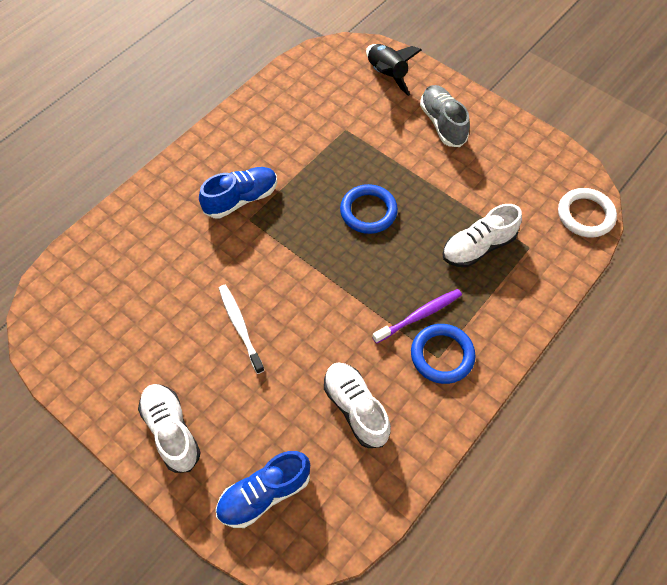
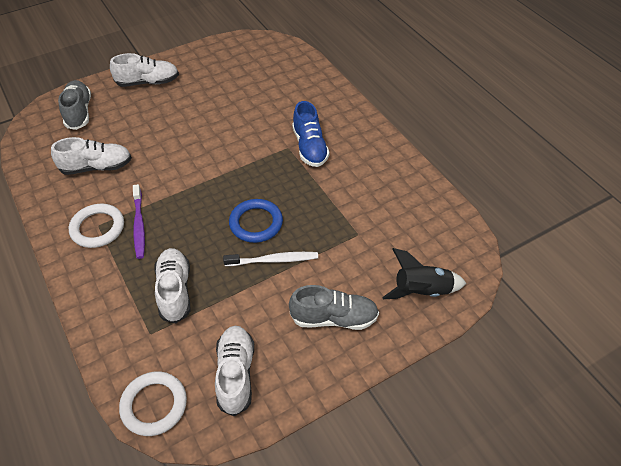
camera: 110 degrees right, 10 degrees down
blue shoe [216,451,310,528] -> grey shoe [58,80,91,130]
white toothbrush [219,285,265,374] -> white toothbrush moved to [223,252,318,266]
blue ring [411,324,475,384] -> white ring [69,204,124,248]
none -> white shoe [215,326,254,416]

